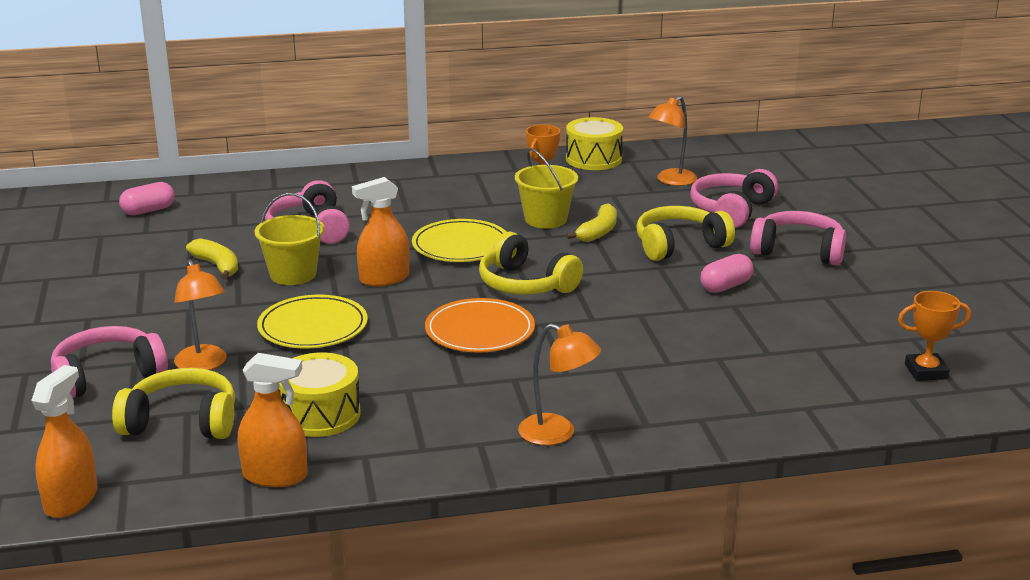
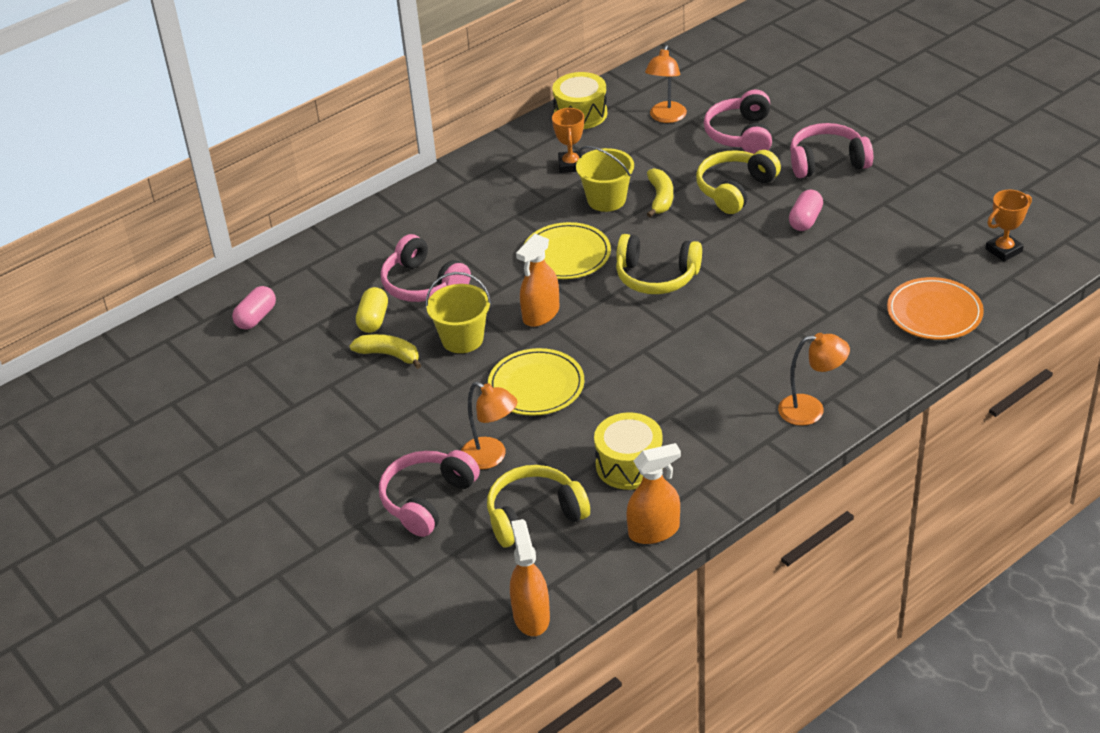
camera: 25 degrees left, 15 degrees up
orange plate [425,298,535,352] -> orange plate moved to [887,277,984,340]
none -> yellow capsule [356,287,388,333]

